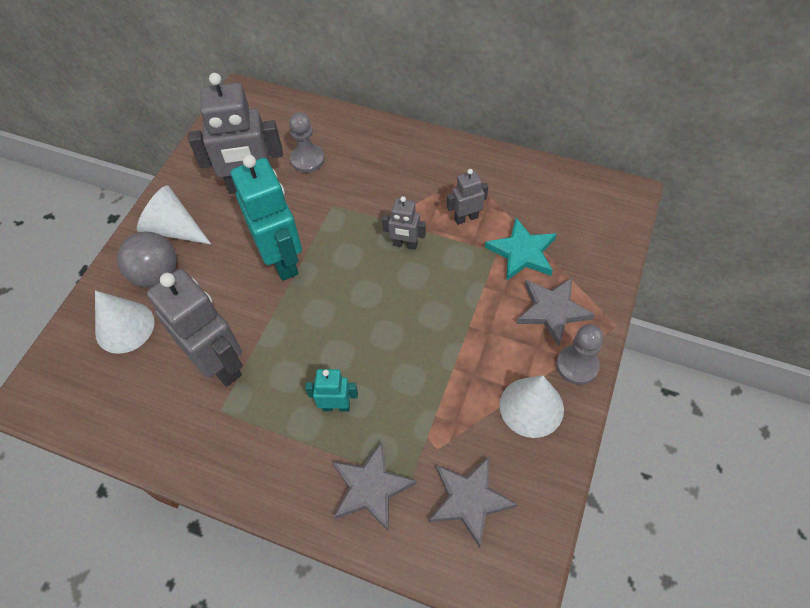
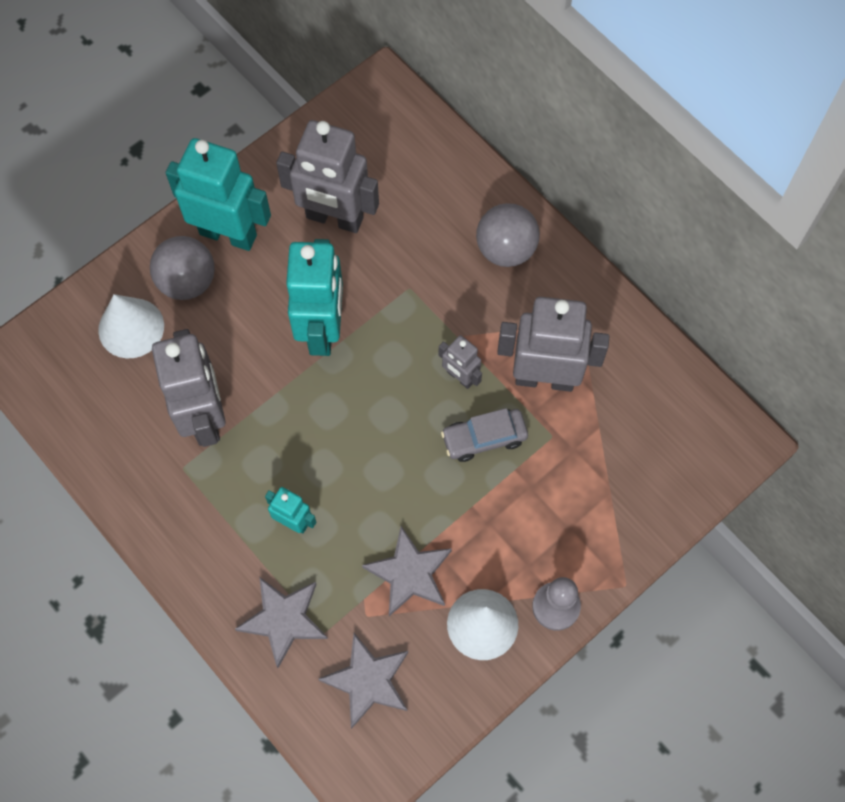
camera: 25 degrees right, 10 degrees up
white cone [137,185,211,244] -> turquoise robot [166,138,271,251]
grey pawn [289,112,325,173] -> none
grey robot [447,169,488,225] -> grey robot [497,297,609,392], size x2.01
turquoise star [485,218,557,281] -> none
grey star [516,277,595,346] -> grey star moved to [362,526,452,616]
none -> grey car [441,408,528,462]
none -> grey ball [476,203,540,267]

